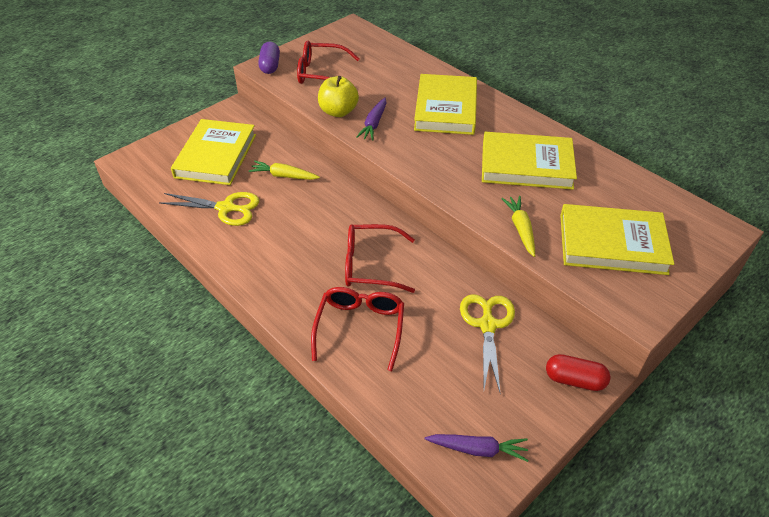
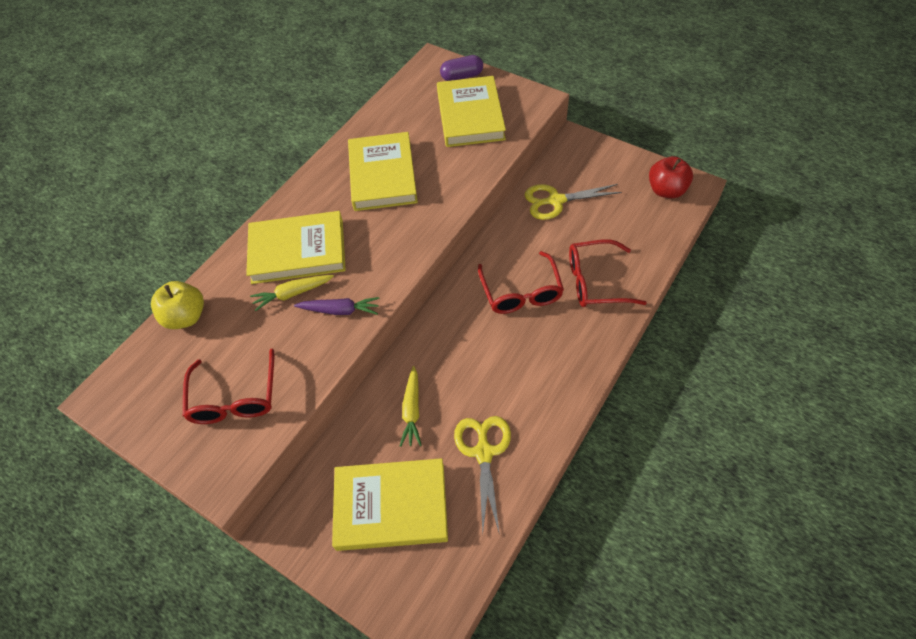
camera: 100 degrees left, 10 degrees up
purple capsule [258,42,280,74] -> purple capsule moved to [440,55,483,81]
yellow apple [318,76,359,117] -> yellow apple moved to [151,281,204,329]
purple carrot [425,434,528,462] -> red apple [649,156,693,198]
yellow carrot [501,196,535,257] -> yellow carrot moved to [250,275,334,311]
red capsule [546,354,611,391] -> none

